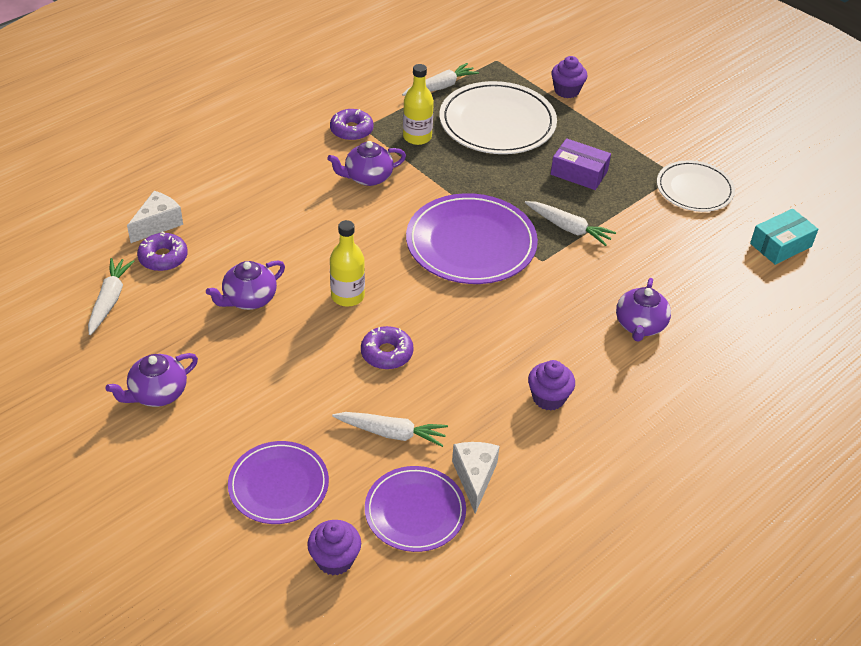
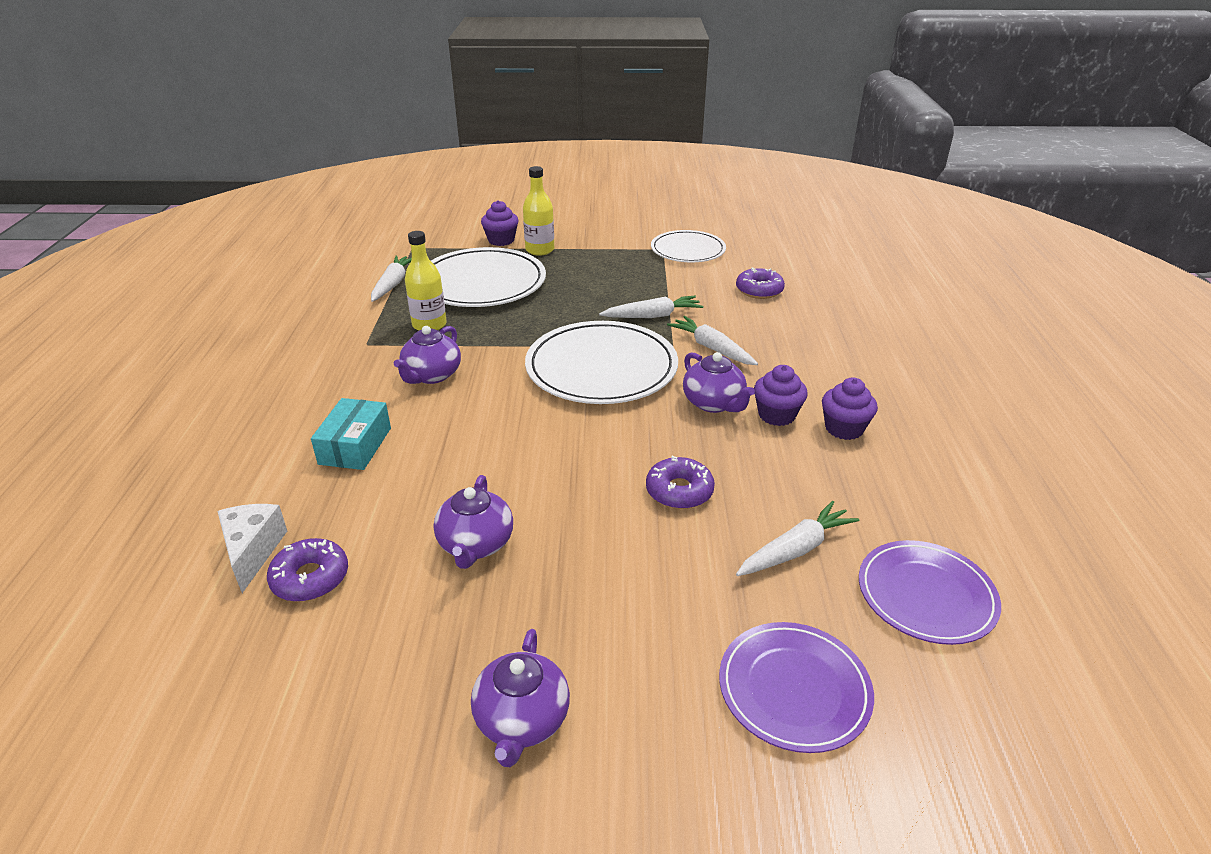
camera: 45 degrees left, 10 degrees down
white carrot [88,258,135,335] -> white carrot moved to [667,316,758,365]
purple cupcake [307,520,361,575] -> purple cupcake moved to [754,365,808,426]
purple donut [330,109,374,141] -> purple donut moved to [736,268,785,299]
yellow bottle [330,220,365,307] -> yellow bottle moved to [523,166,554,256]
purple plate [406,193,538,284] -> white plate [525,321,678,404]
white cheese [452,442,500,514] -> none
purple box [551,138,611,190] -> none
purple teapot [616,278,671,342] -> purple teapot moved to [683,352,755,413]
turquoise box [750,209,818,265] -> turquoise box moved to [311,398,391,470]

